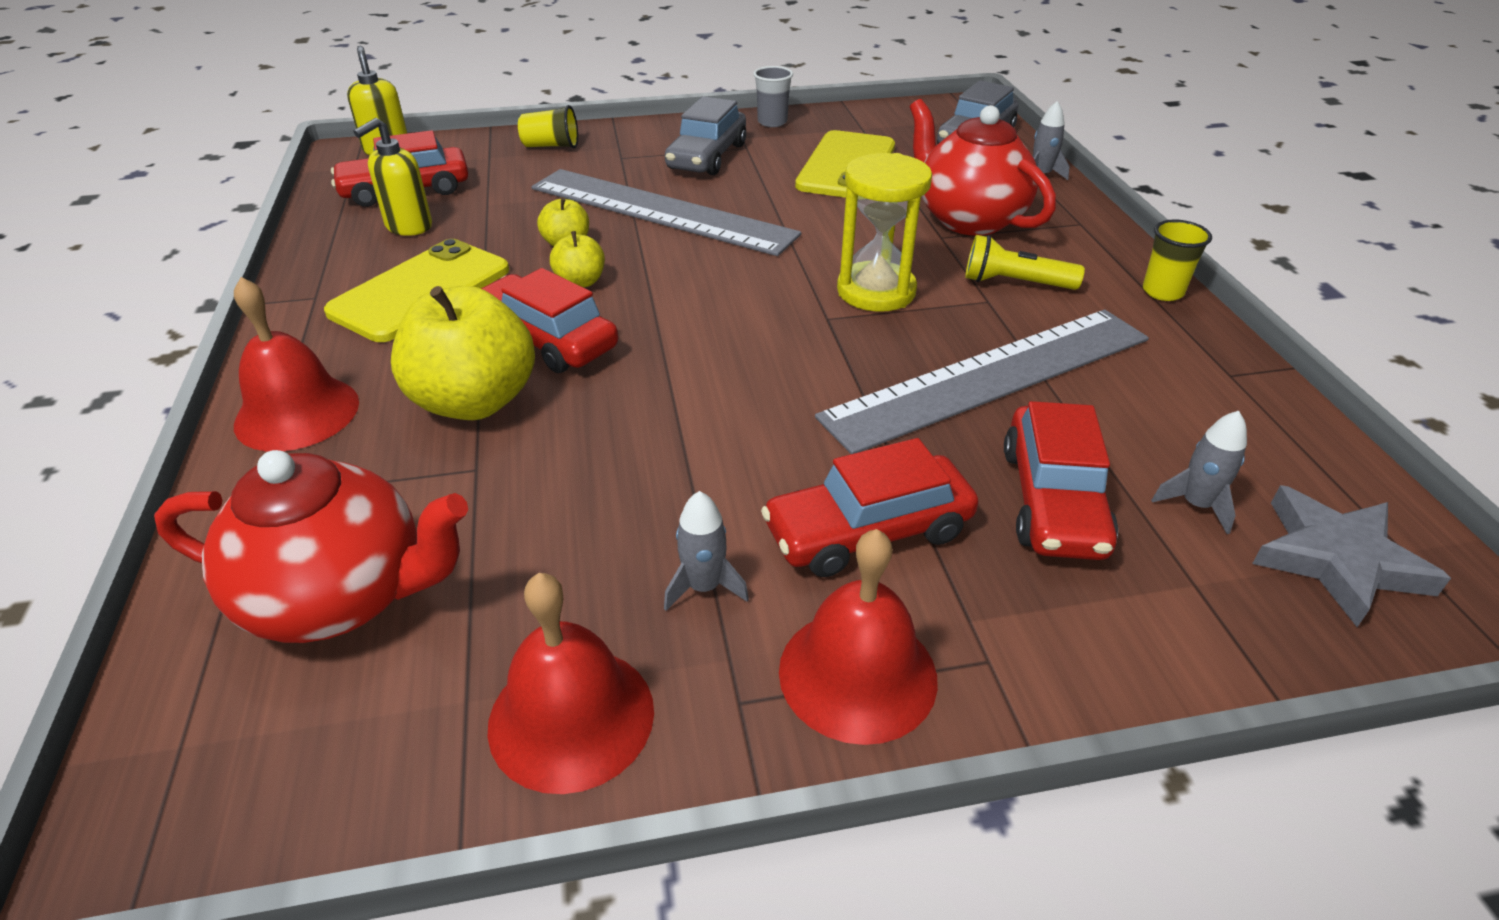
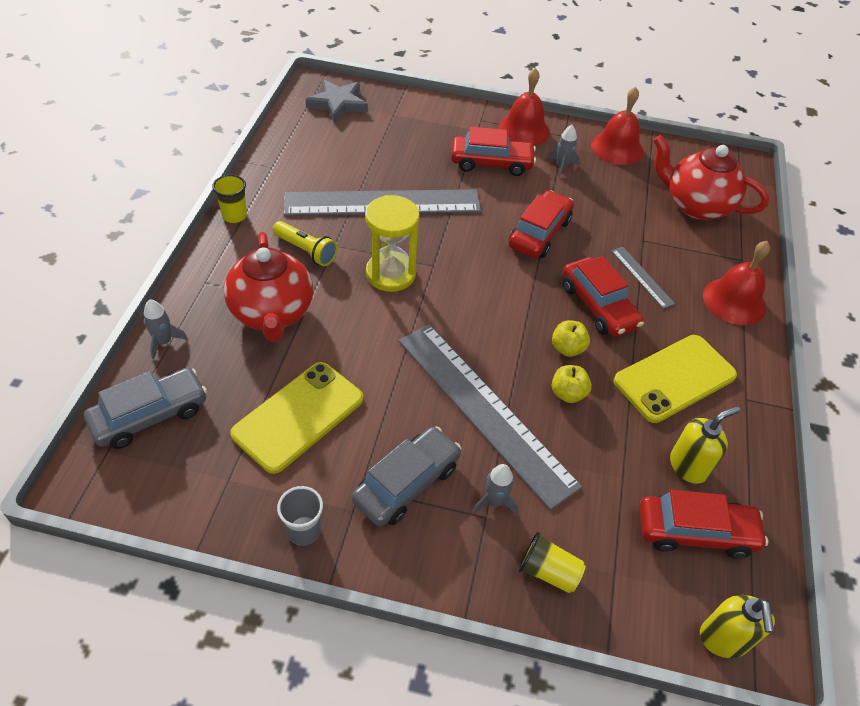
camera: 160 degrees left, 10 degrees up
yellow apple [391,286,535,420] -> grey ruler [612,247,675,309]
red car [1004,401,1118,560] -> red car moved to [509,190,574,258]
grey rocket [1151,411,1247,534] -> grey rocket moved to [472,464,518,515]

